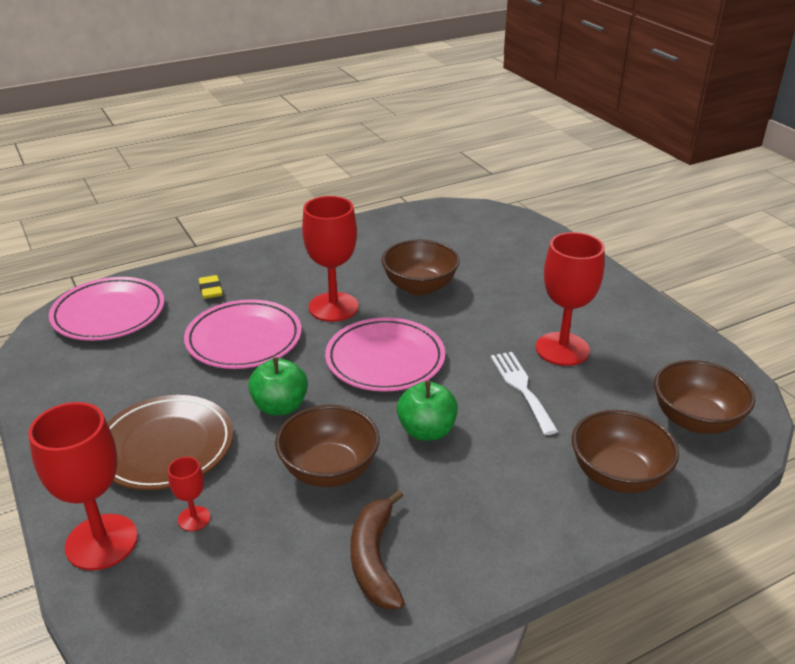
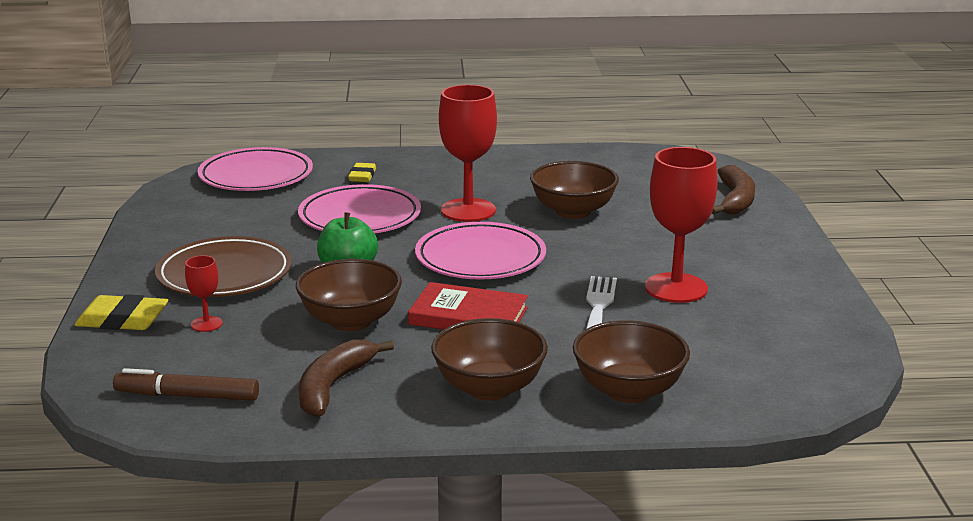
camera: 25 degrees right, 10 degrees down
red goblet [28,402,138,570] -> yellow eraser [75,294,168,330]
green apple [397,381,458,441] -> red book [408,282,528,329]
brown bowl [654,360,755,434] -> brown bowl moved to [431,318,548,400]
none -> brown marker [113,368,259,401]
none -> brown banana [711,165,755,215]

